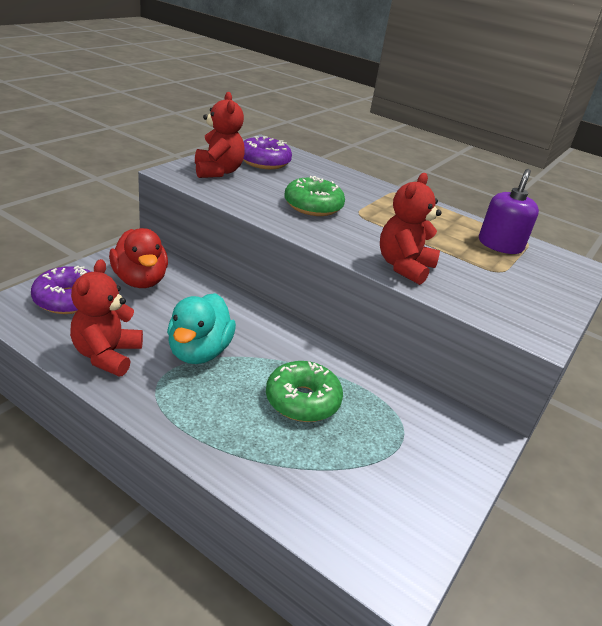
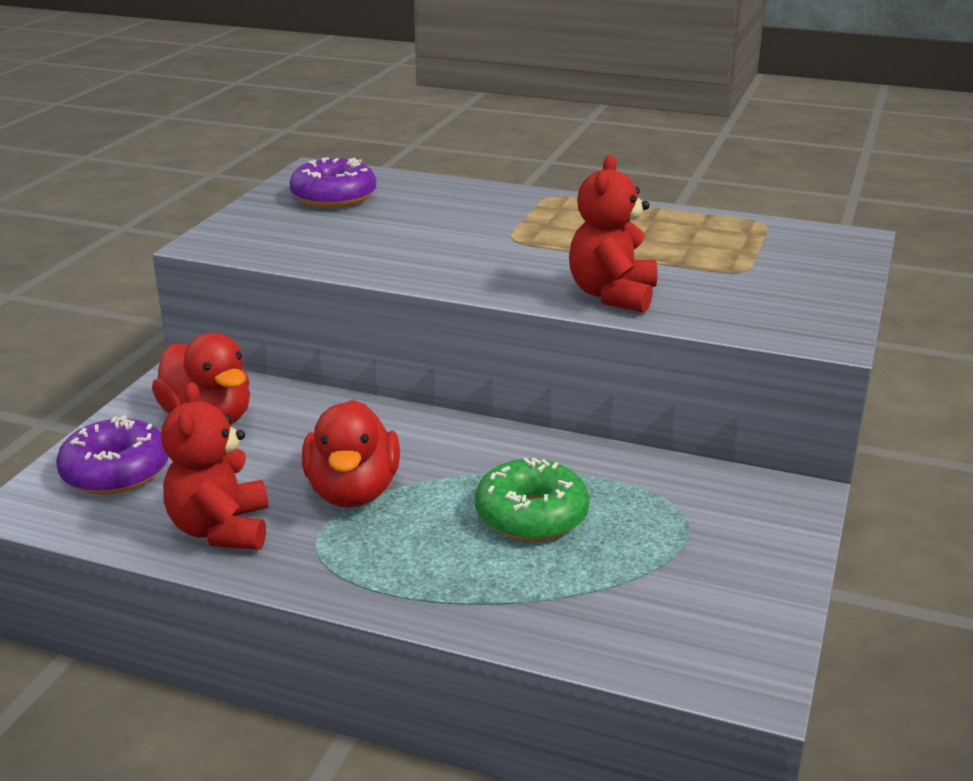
camera: 10 degrees left, 5 degrees down
turquoise duck [167,293,236,364] -> red duck [302,400,400,508]
red teddy bear [195,92,245,178] -> none
green donut [284,176,345,216] -> none
purple soap dispenser [479,169,539,254] -> none

